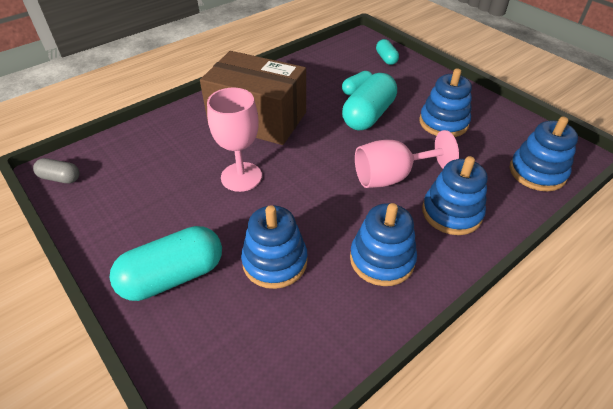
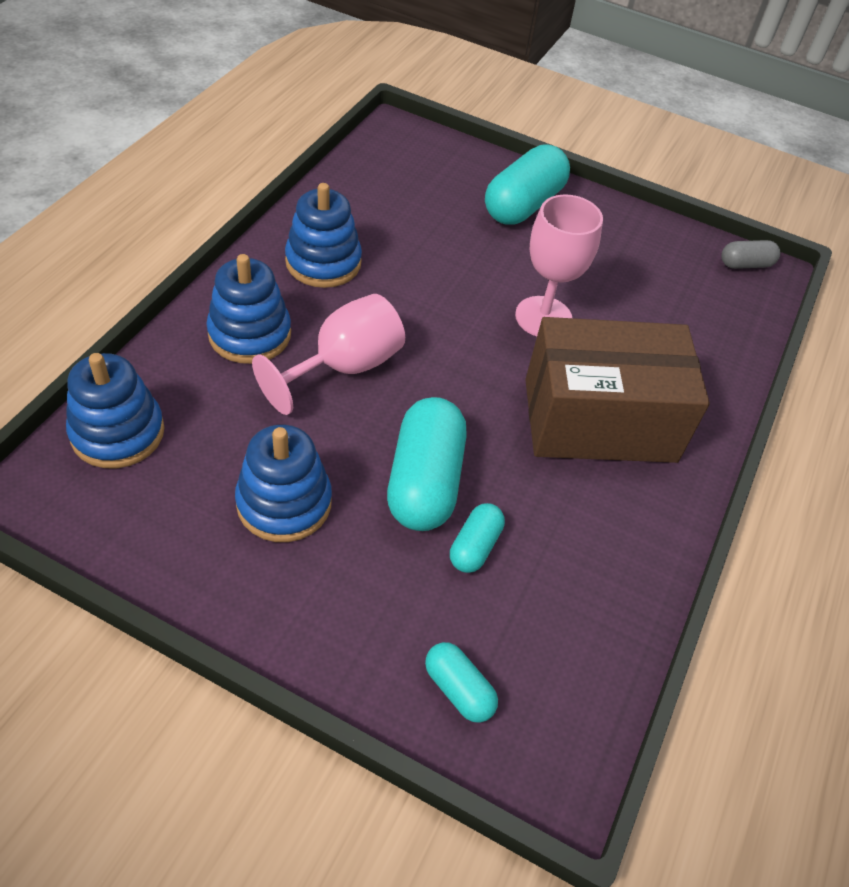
camera: 150 degrees right, 5 degrees up
blue stacking toy [241,205,307,289] -> none

